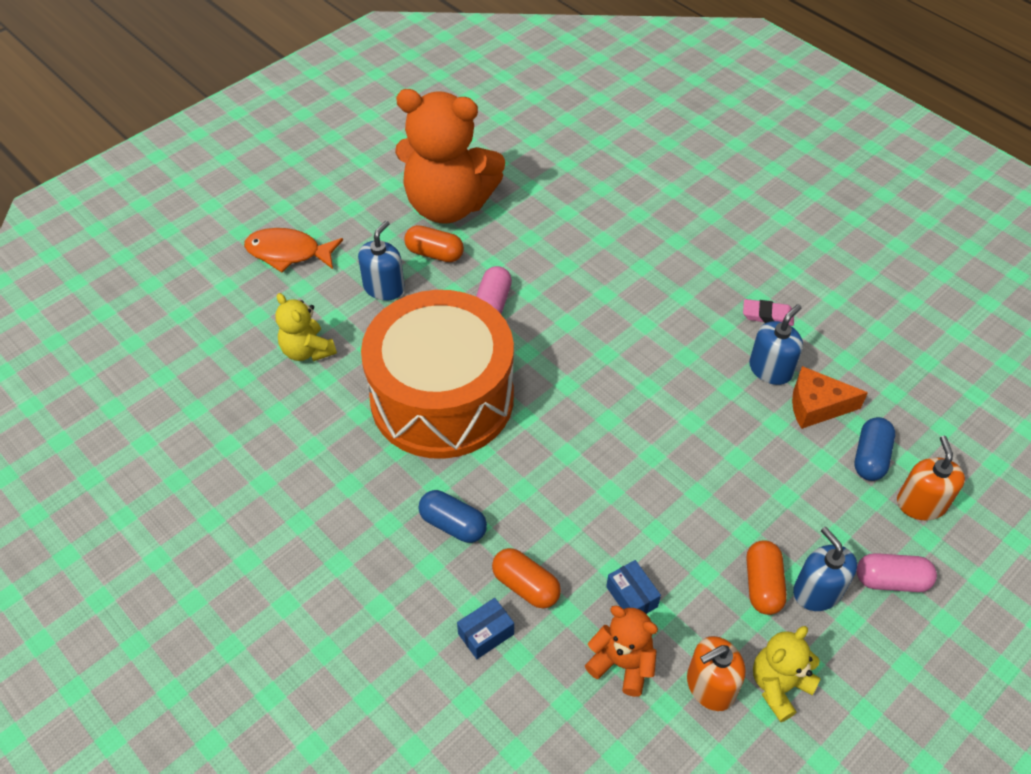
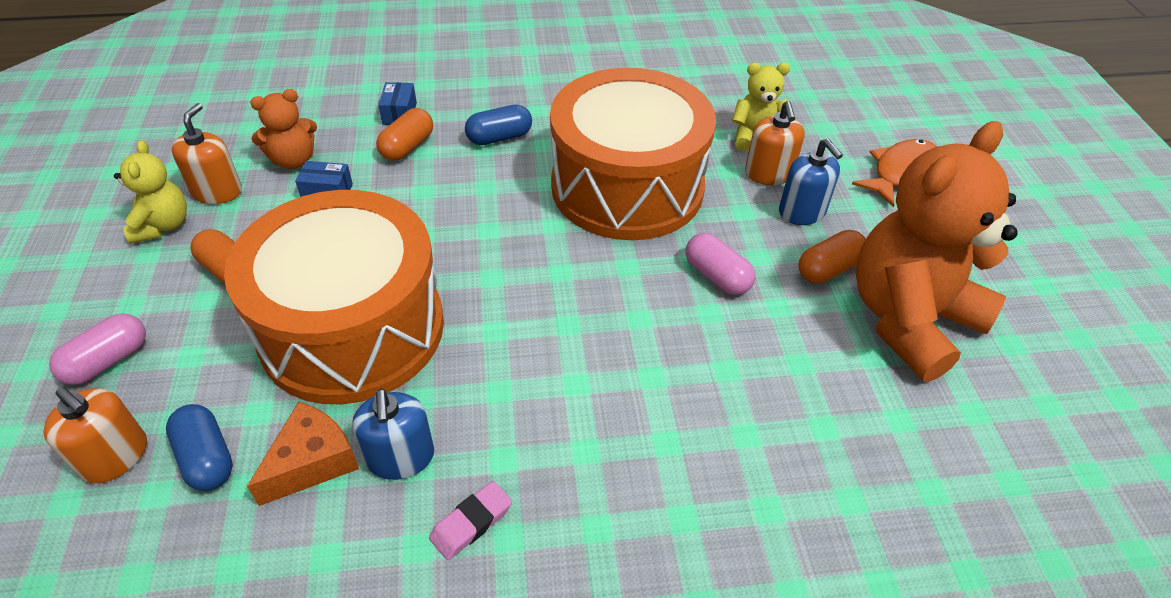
camera: 125 degrees right, 5 degrees down
orange capsule [492,548,561,609] -> orange capsule turned 45 degrees counterclockwise [376,108,433,161]
blue soap dispenser [793,527,857,611] -> none
none -> orange drum [224,190,444,404]
none -> orange soap dispenser [745,101,805,185]

